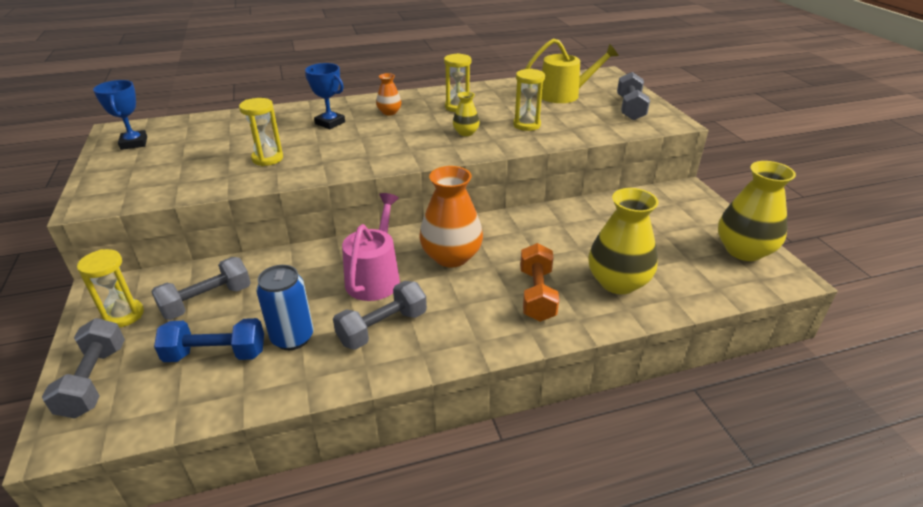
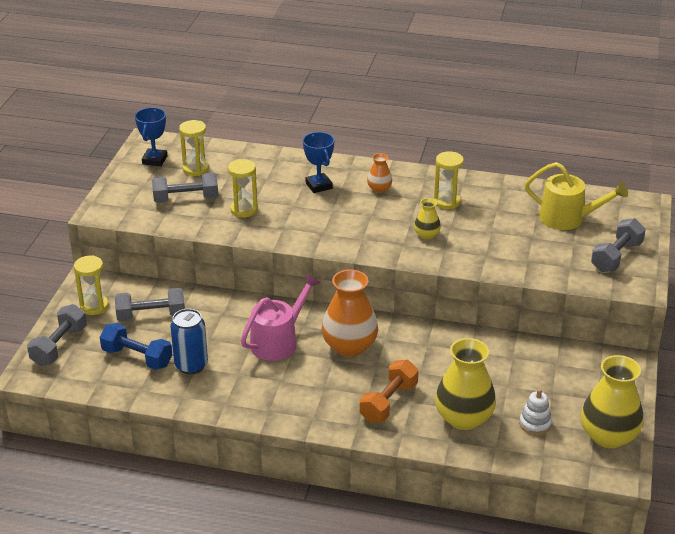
camera: 30 degrees right, 0 degrees up
grey dumbbell [333,281,427,350] -> grey dumbbell moved to [152,173,218,203]
yellow hourglass [513,69,545,131] -> yellow hourglass moved to [179,120,209,176]
none -> white stacking toy [519,389,552,435]

